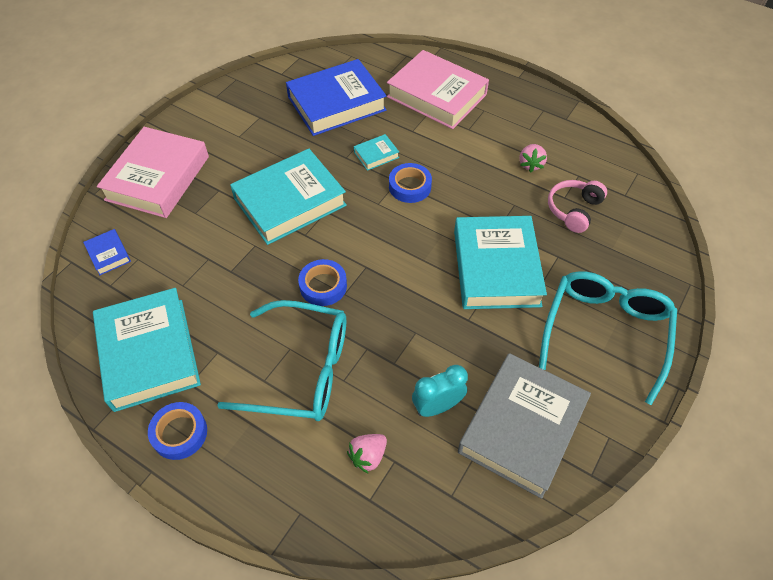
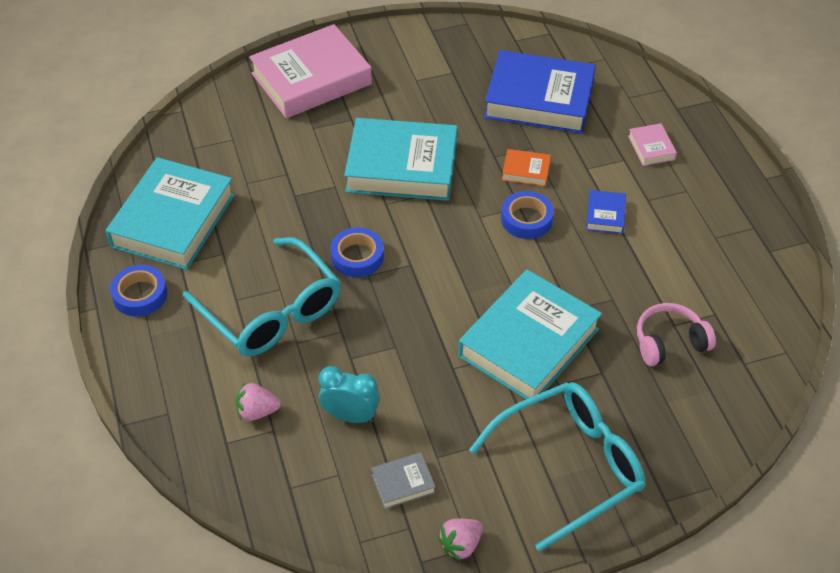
camera: 40 degrees right, 5 degrees down
blue book [83,229,131,275] -> blue book moved to [586,190,626,234]
turquoise book [354,134,399,171] -> orange book [502,149,551,187]
pink book [387,50,489,129] -> pink book [628,123,677,166], size x0.43
grey book [458,353,591,499] -> grey book [371,452,436,509], size x0.43
pink strawberry [519,144,547,172] -> pink strawberry moved to [438,519,483,561]

